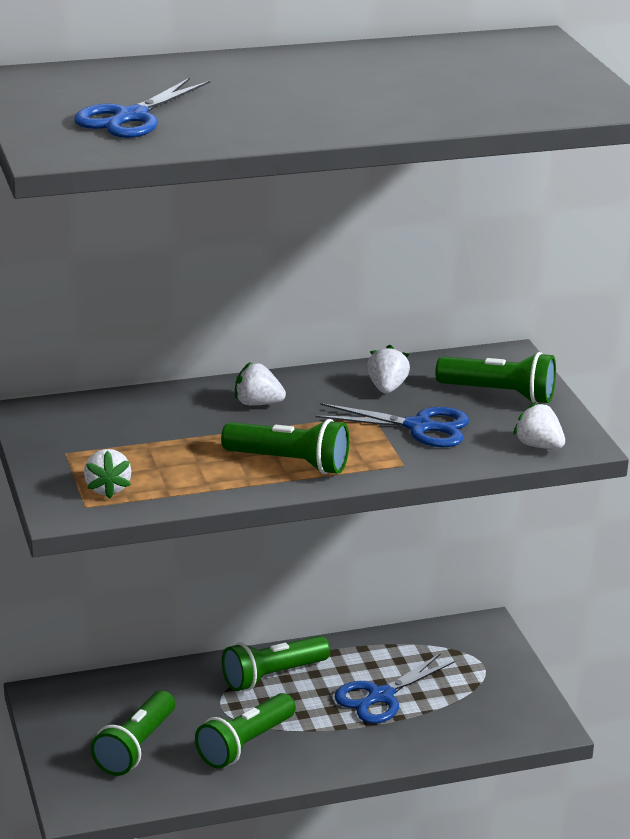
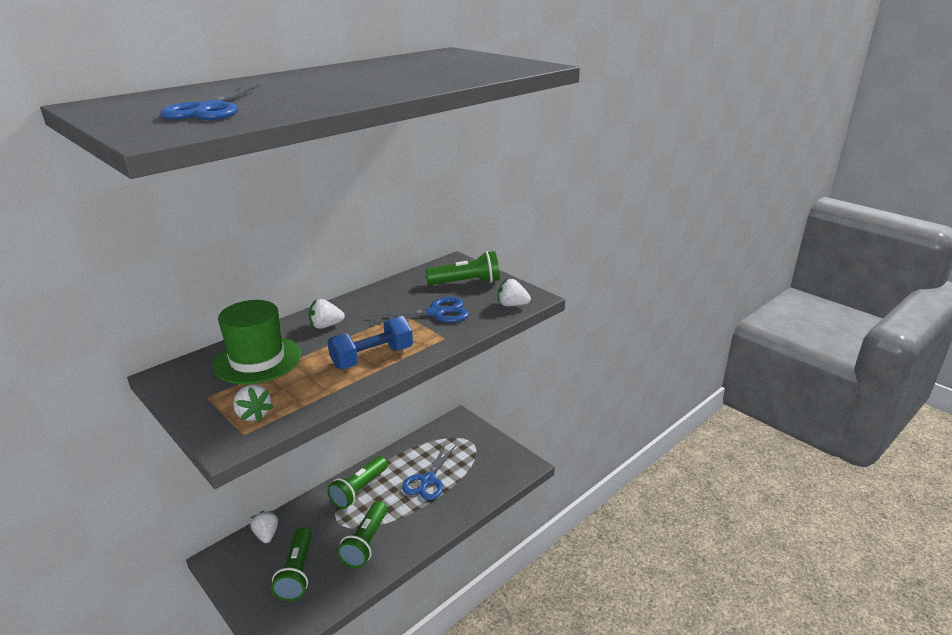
camera: 25 degrees left, 0 degrees up
green flashlight [221,419,349,474] -> blue dumbbell [328,316,413,369]
white strawberry [367,345,410,393] -> white strawberry moved to [250,511,278,543]
none -> green hat [212,300,301,384]

